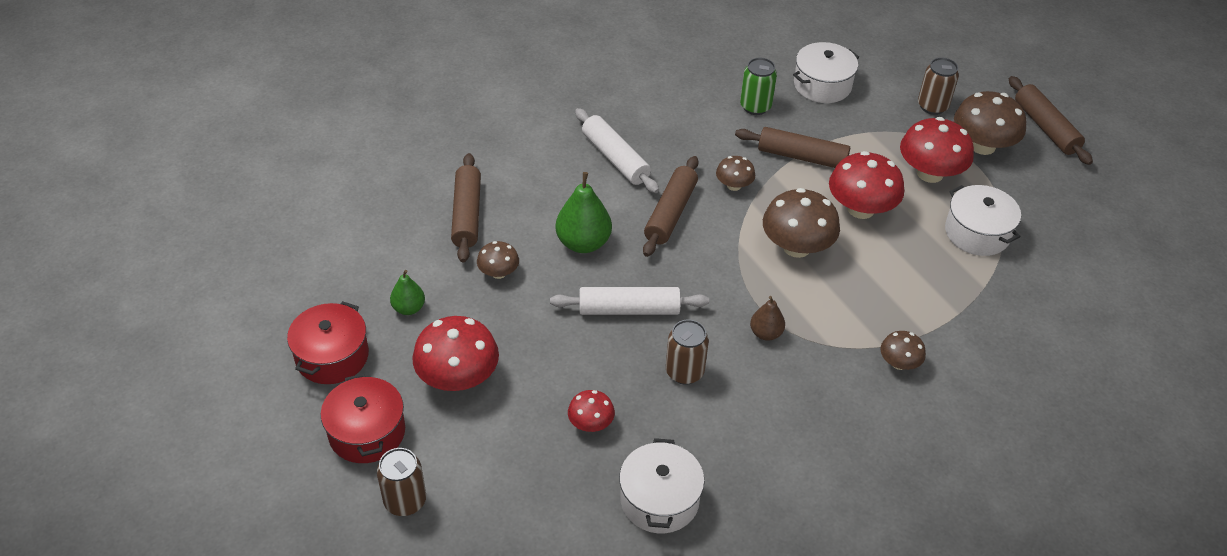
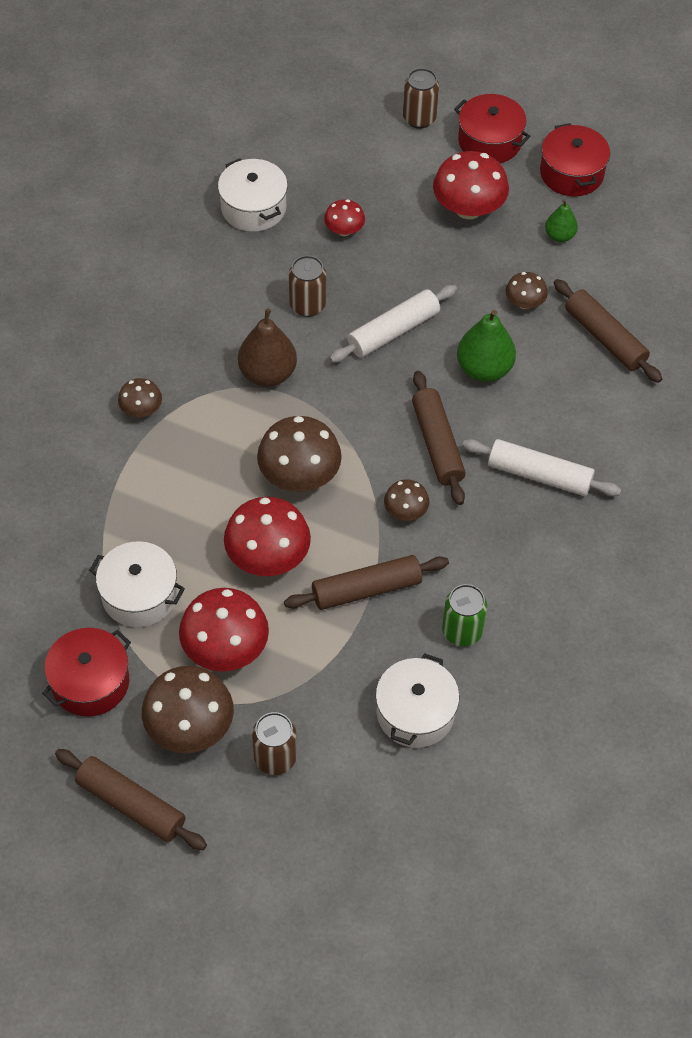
camera: 145 degrees right, 10 degrees up
brown pear [750,296,785,341] -> brown pear [238,309,297,387], size x1.72
none -> red pot [42,628,131,717]

